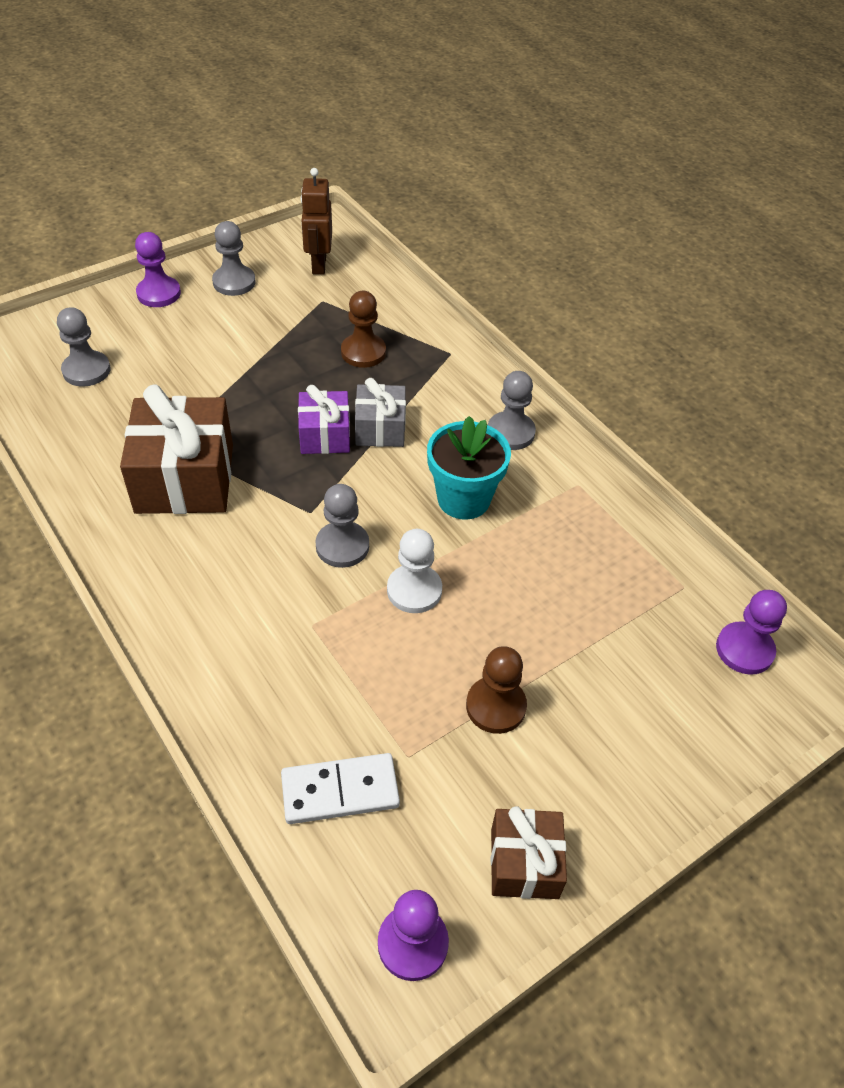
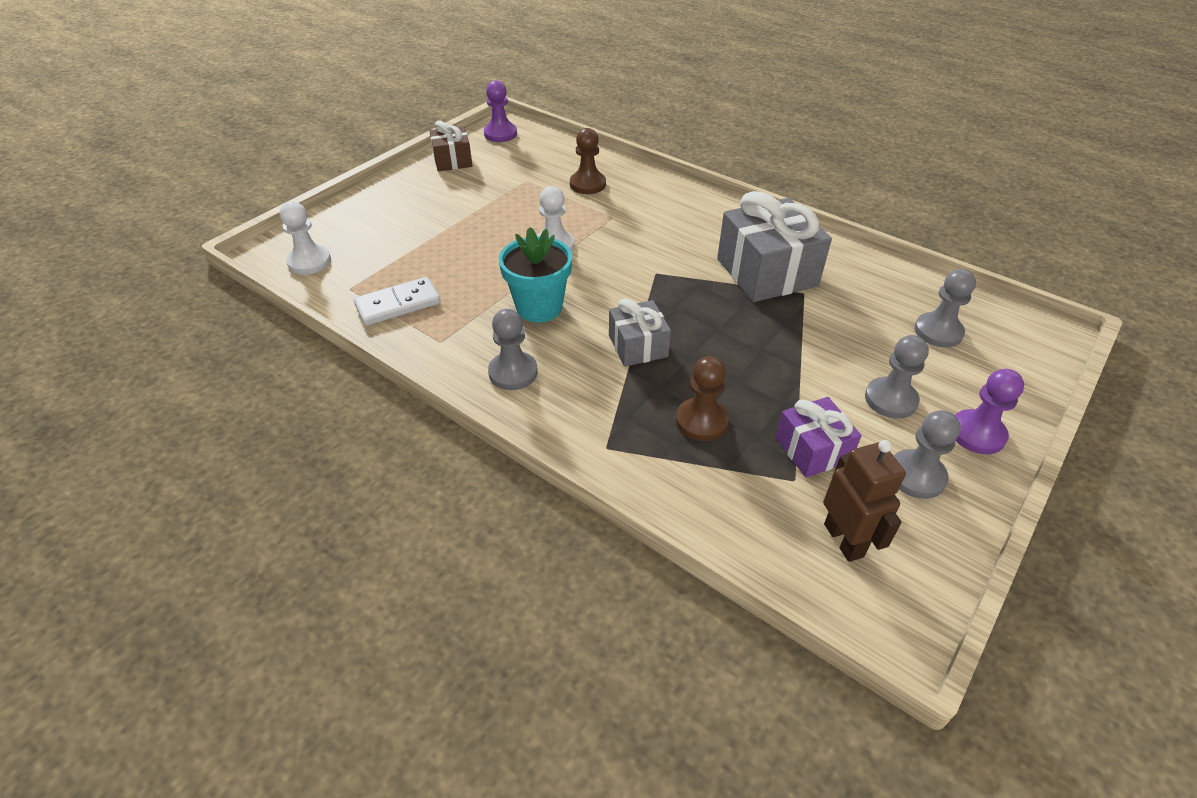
camera: 165 degrees right, 5 degrees down
brown gift [120,384,233,514] -> grey gift [717,191,832,302]
white domino [281,753,400,824] -> white domino moved to [354,277,440,326]
purple gift [298,385,350,454] -> purple gift moved to [775,397,862,477]
grey pawn [315,484,369,568] -> grey pawn moved to [865,335,929,418]
brown pawn [466,646,527,734] -> brown pawn moved to [570,128,606,194]
purple pawn [716,590,787,675] -> white pawn [279,202,331,275]

